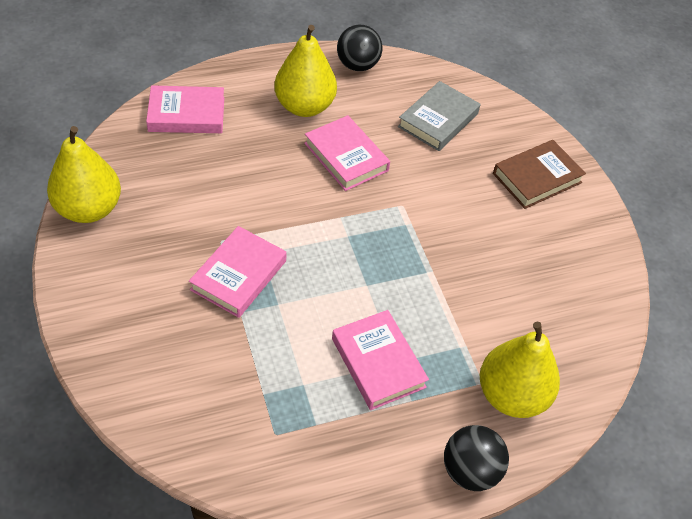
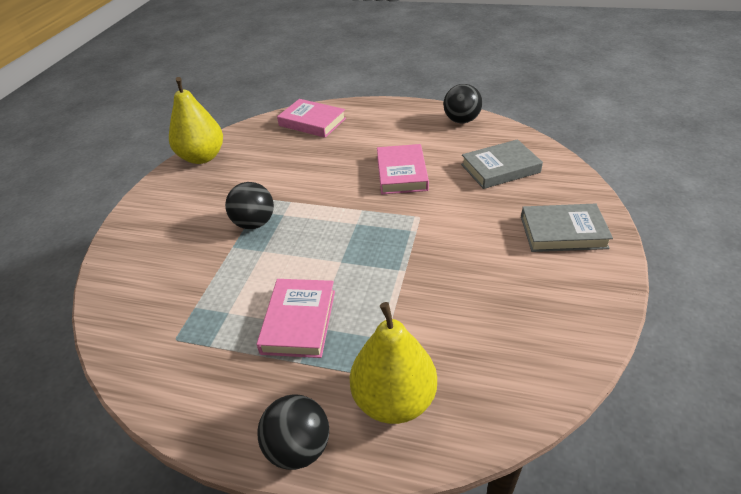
camera: 40 degrees right, 10 degrees down
pink book [189,226,286,318] -> black ball [225,182,274,229]
yellow pear [274,25,337,117] -> none
brown book [493,140,586,209] -> grey book [521,204,613,252]

